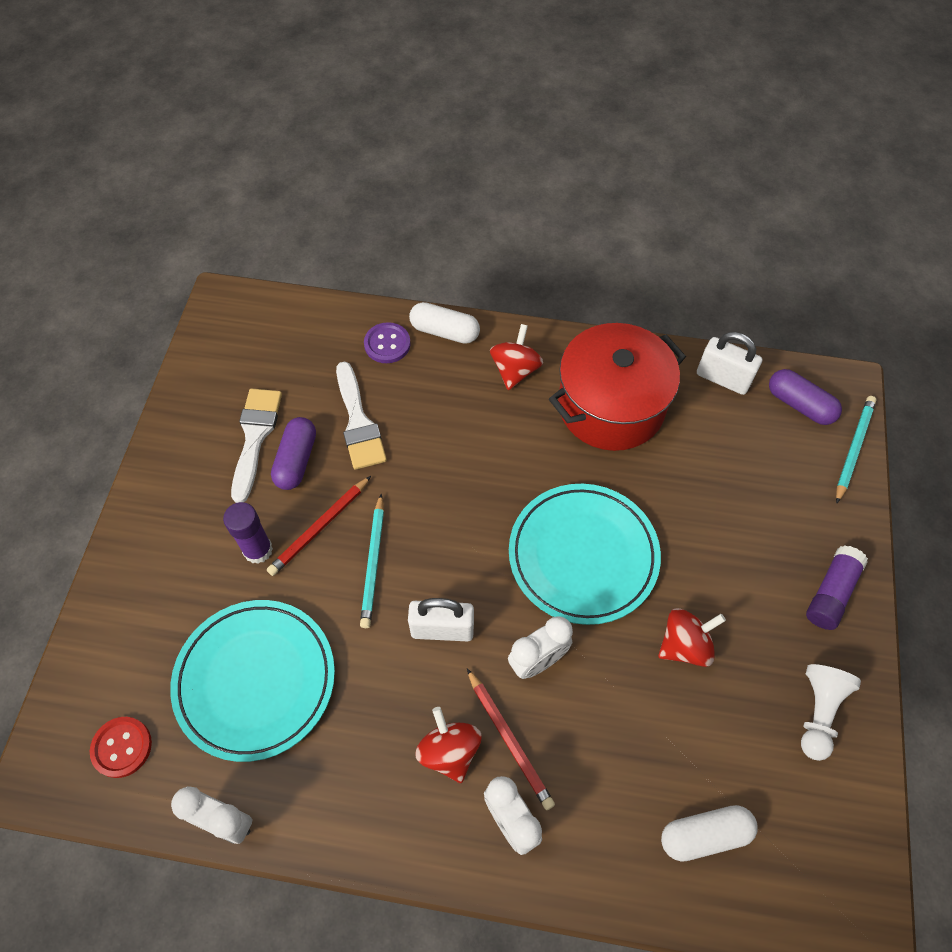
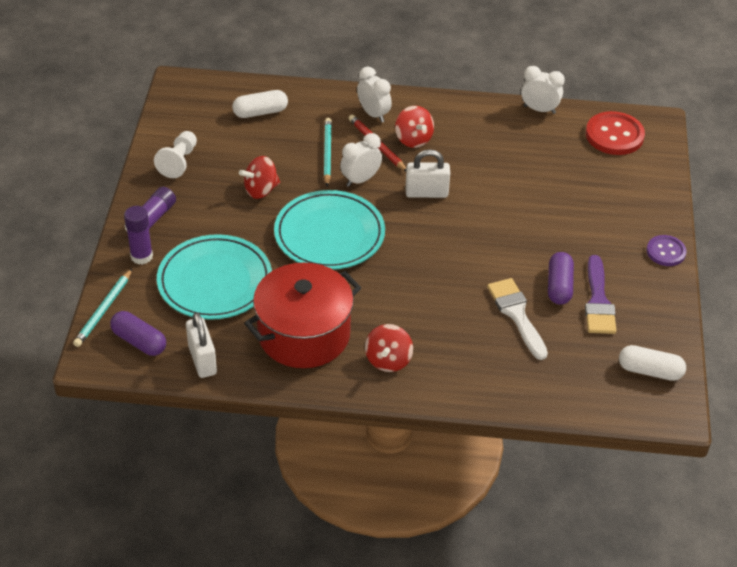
camera: 175 degrees right, 15 degrees down
red button [90,717,152,778] -> red button [586,111,645,155], size x1.62
turquoise plate [170,600,335,762] -> turquoise plate moved to [157,234,272,320]
purple glue stick [223,502,273,564] -> purple glue stick moved to [124,206,153,265]
white brush [231,389,282,503] -> purple brush [585,255,616,334]
red pencil [267,476,371,576] -> none
turquoise pencil [360,494,384,628] -> turquoise pencil moved to [324,118,332,186]
purple button [364,322,411,363] -> purple button moved to [646,235,687,266]
white capsule [409,302,480,344] -> white capsule moved to [619,345,686,381]
white padlock [697,332,762,395] -> white padlock turned 45 degrees clockwise [186,312,217,378]

